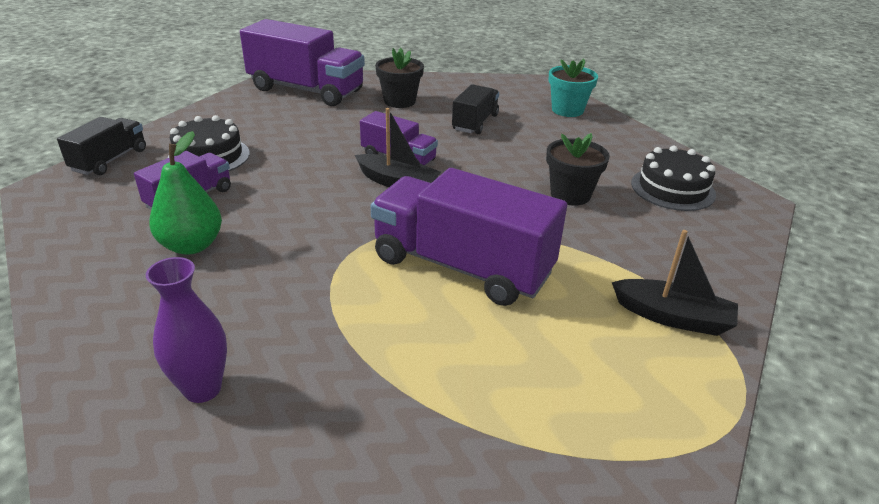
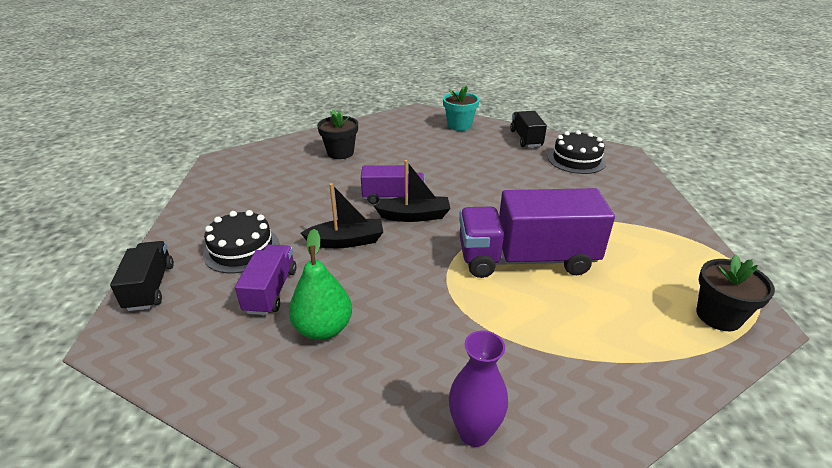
camera: 30 degrees left, 0 degrees up
purple truck [240,19,365,106] -> none
black truck [452,84,499,134] -> black truck moved to [510,111,547,147]
black flower pot [546,133,610,206] -> black flower pot moved to [696,254,775,331]
black boat [612,230,738,336] -> black boat moved to [300,183,383,248]

